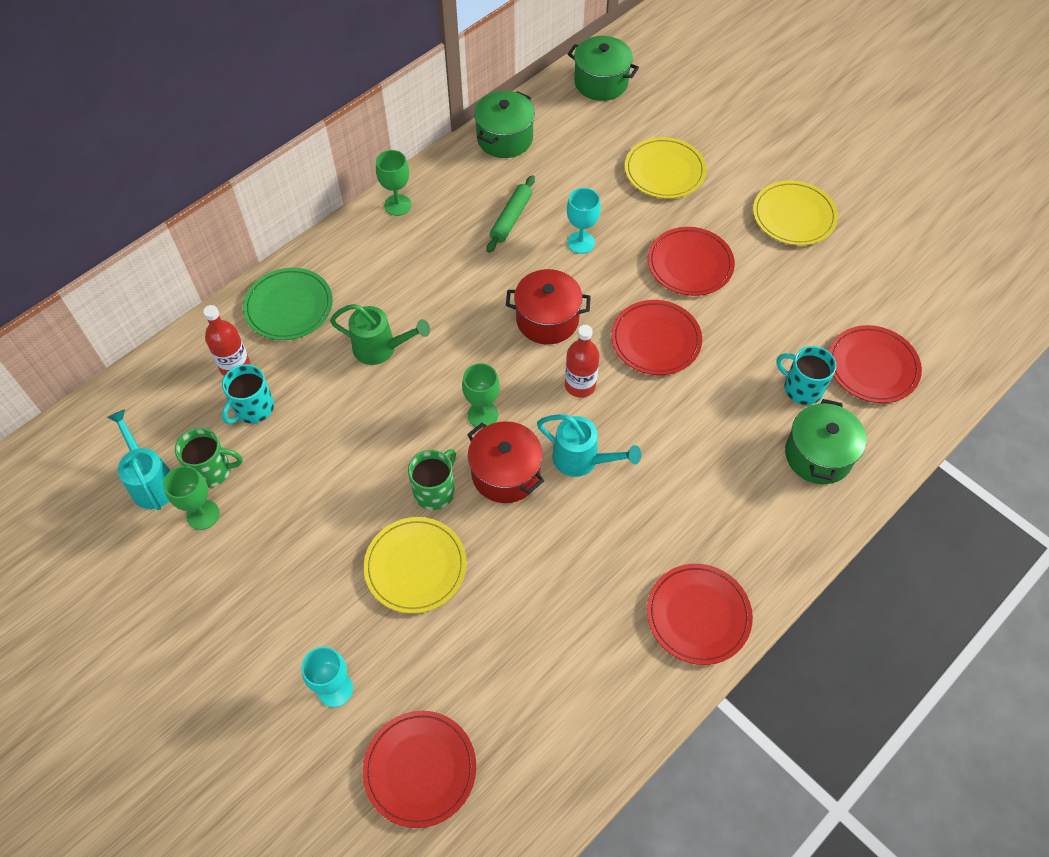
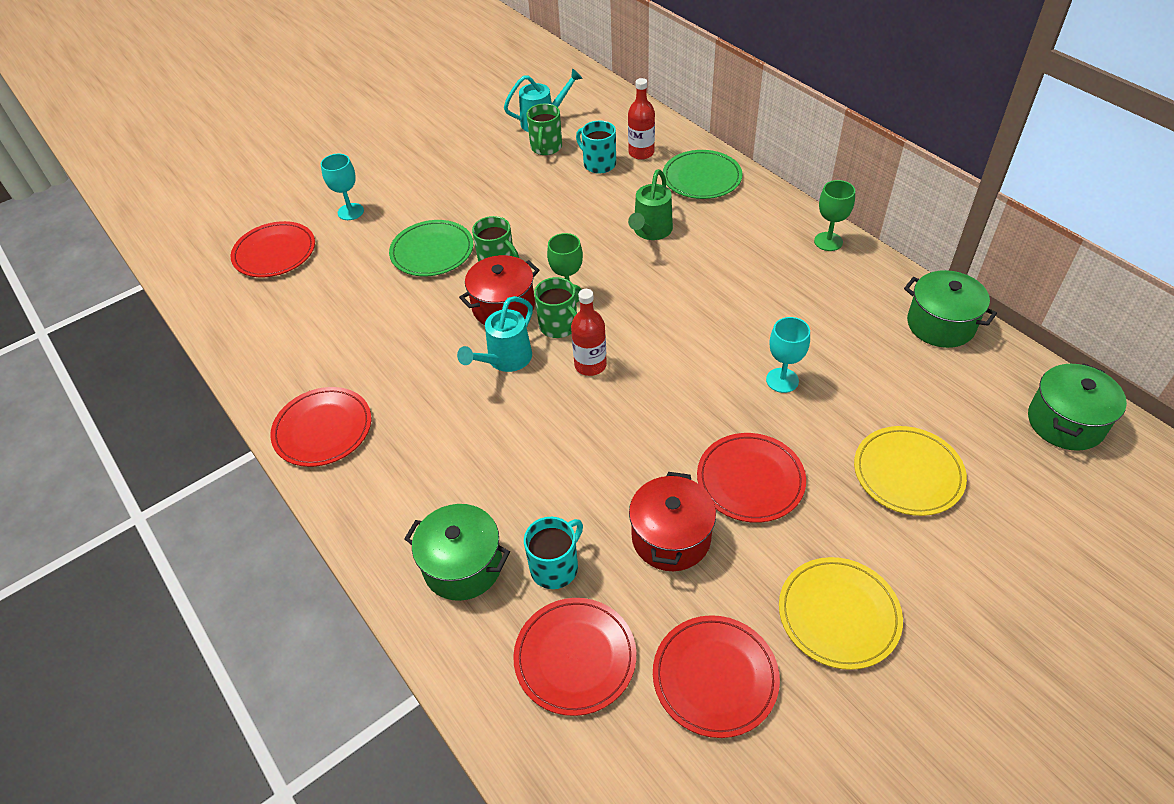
camera: 100 degrees right, 10 degrees down
green goblet [163,466,220,530] -> none
yellow plate [364,517,467,614] -> green plate [389,220,473,276]
green rolling pin [487,175,535,253] -> none
red pot [506,269,591,344] -> red pot moved to [629,472,716,571]
red plate [611,300,702,375] -> red plate moved to [653,615,780,738]
none -> green mug [534,277,577,338]

